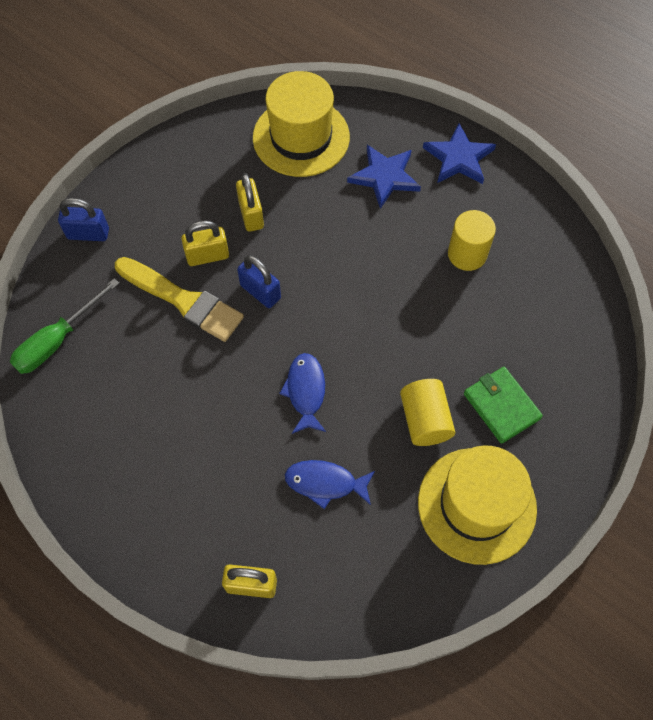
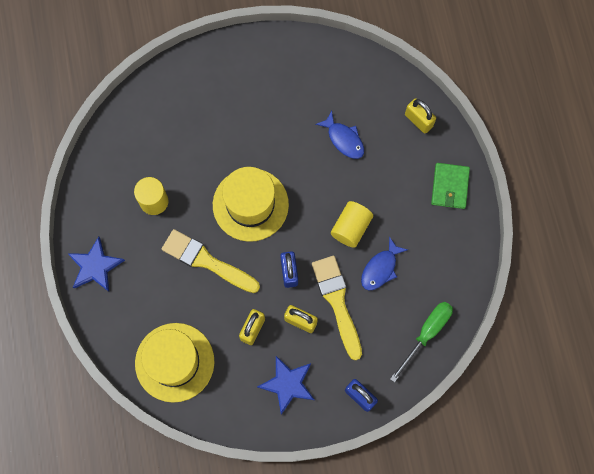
camera: 140 degrees left, 10 degrees up
green screwdriver [10,278,120,374] -> green screwdriver turned 45 degrees counterclockwise [390,302,453,383]
blue fish [279,353,326,434] -> blue fish moved to [361,236,408,290]
blue star [347,145,421,209] -> blue star moved to [257,356,315,414]
yellow cylinder [400,379,455,446] -> yellow cylinder moved to [331,201,373,248]
yellow hat [418,445,537,565] -> yellow hat moved to [213,167,289,242]
green wallet [464,367,543,444] -> green wallet moved to [431,163,470,209]
none -> yellow brush [162,229,260,293]

